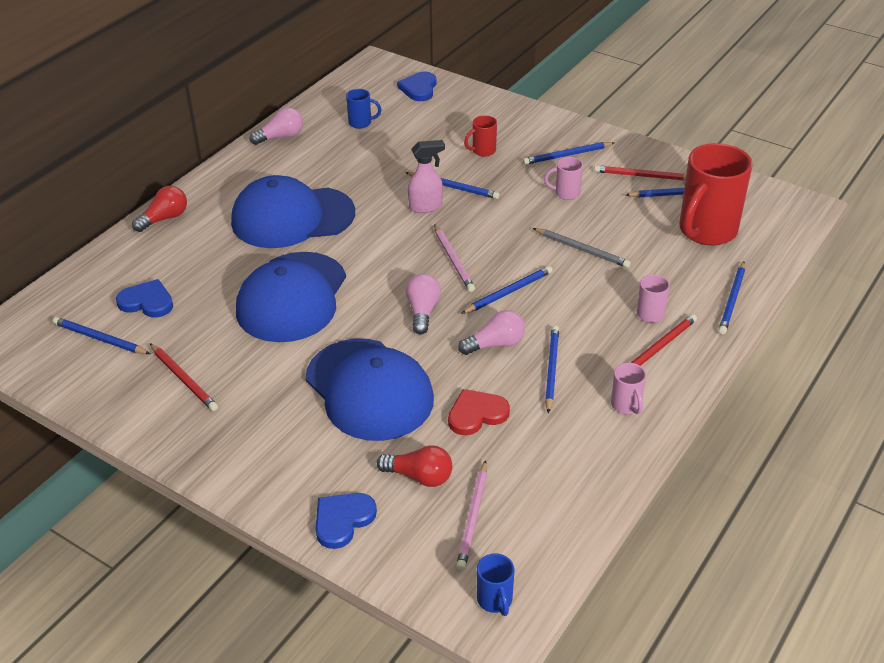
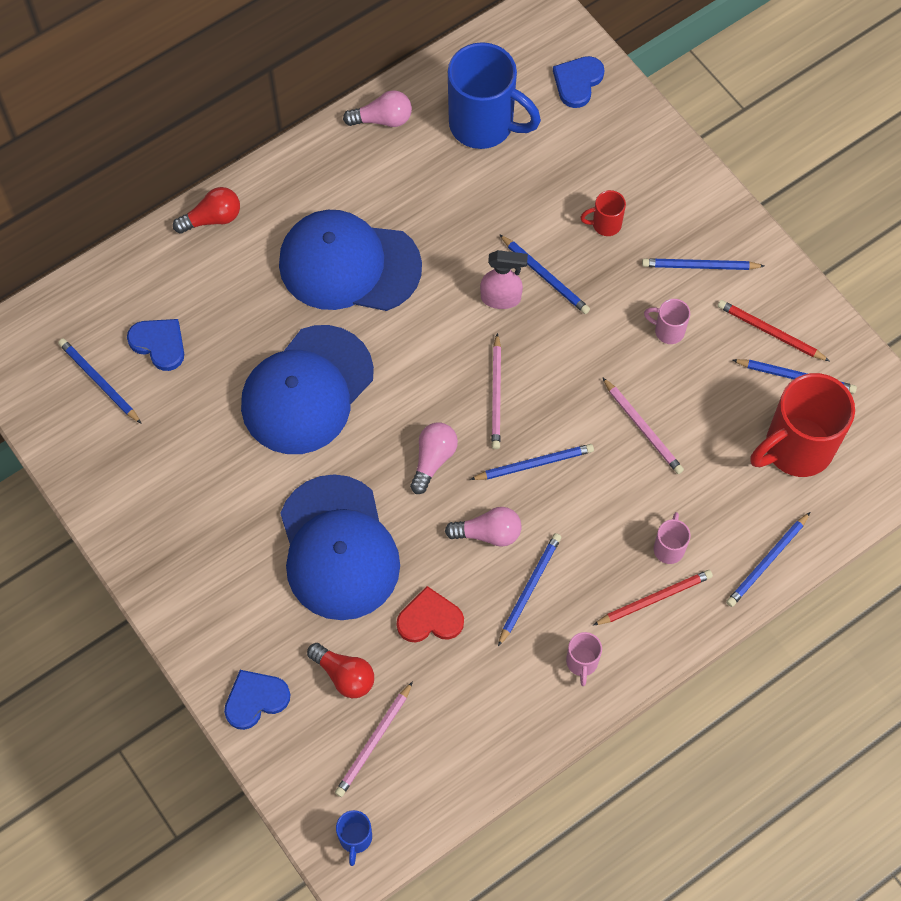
camera: 20 degrees right, 25 degrees up
red pencil [150,343,218,411] -> none
blue mug [346,89,382,129] -> blue mug [448,42,541,149], size x2.26
grey pencil [533,228,631,268] -> pink pencil [602,377,684,474]

